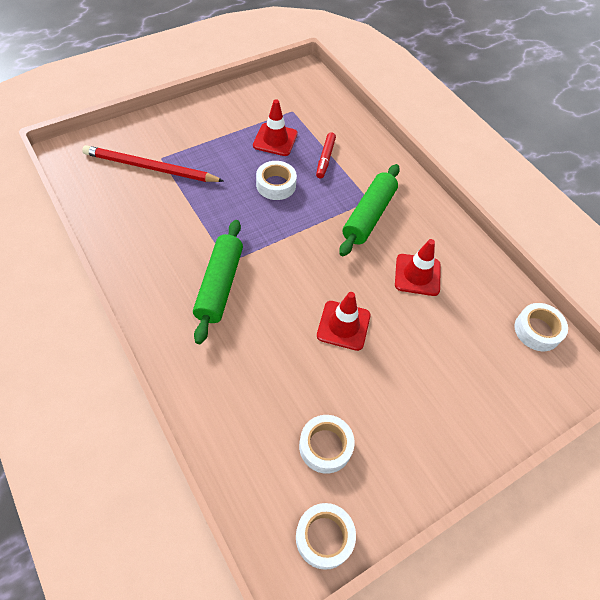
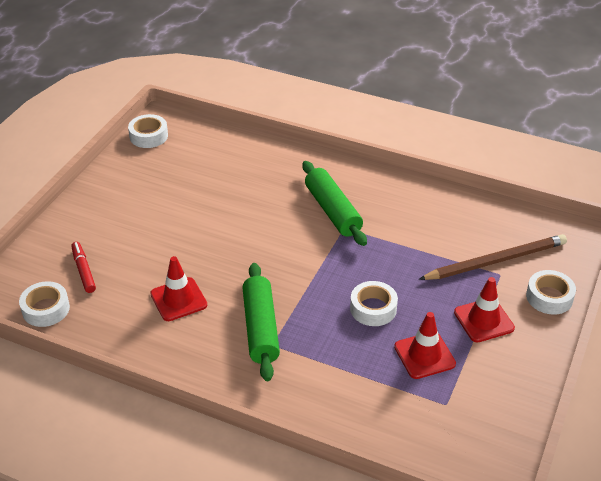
camera: 150 degrees right, 15 degrees down
red pencil [82,145,224,182] -> brown pencil [419,234,567,280]
white tape [299,415,355,474] -> white tape moved to [526,270,576,315]
red marker [316,133,336,178] -> red marker moved to [71,242,96,293]
red traffic cone [317,292,371,351] -> red traffic cone moved to [454,277,515,342]

